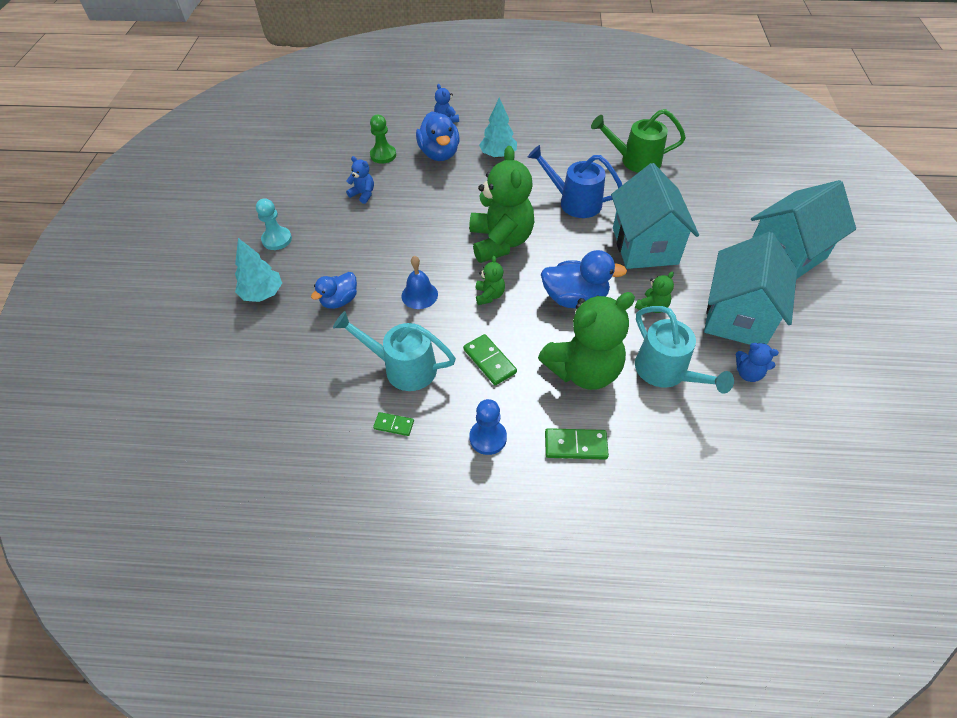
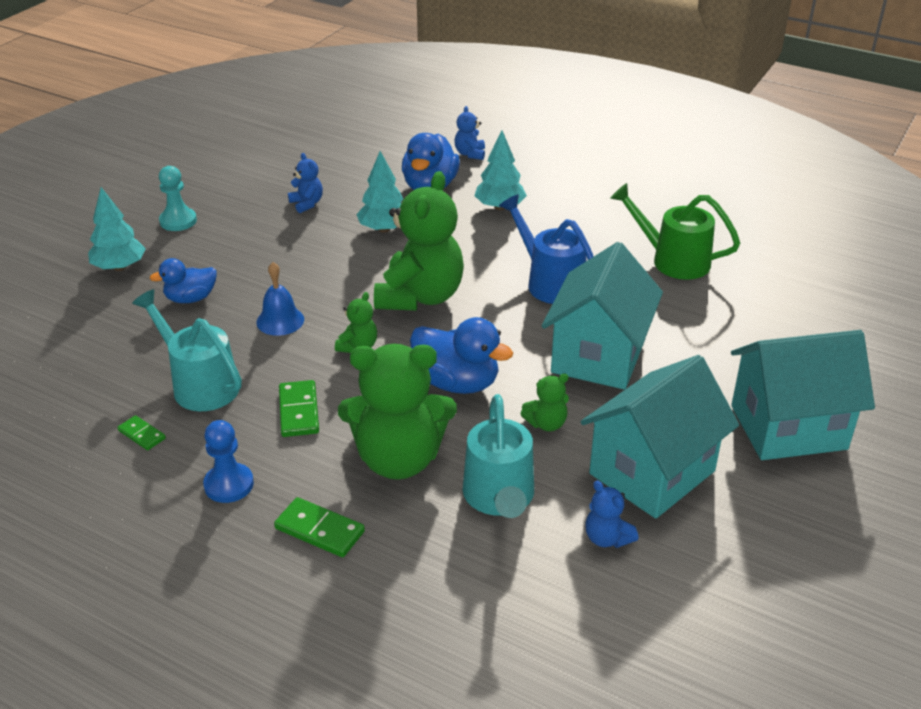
camera: 25 degrees right, 15 degrees down
green pawn [370,115,396,164] -> none
none -> turquoise tree [356,151,403,232]

